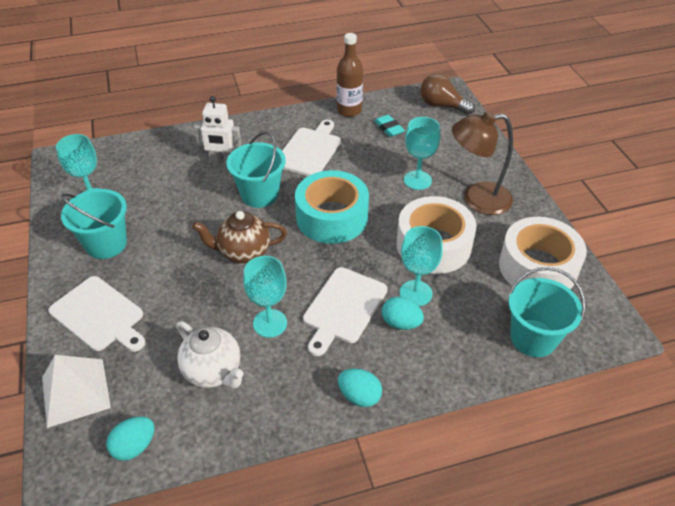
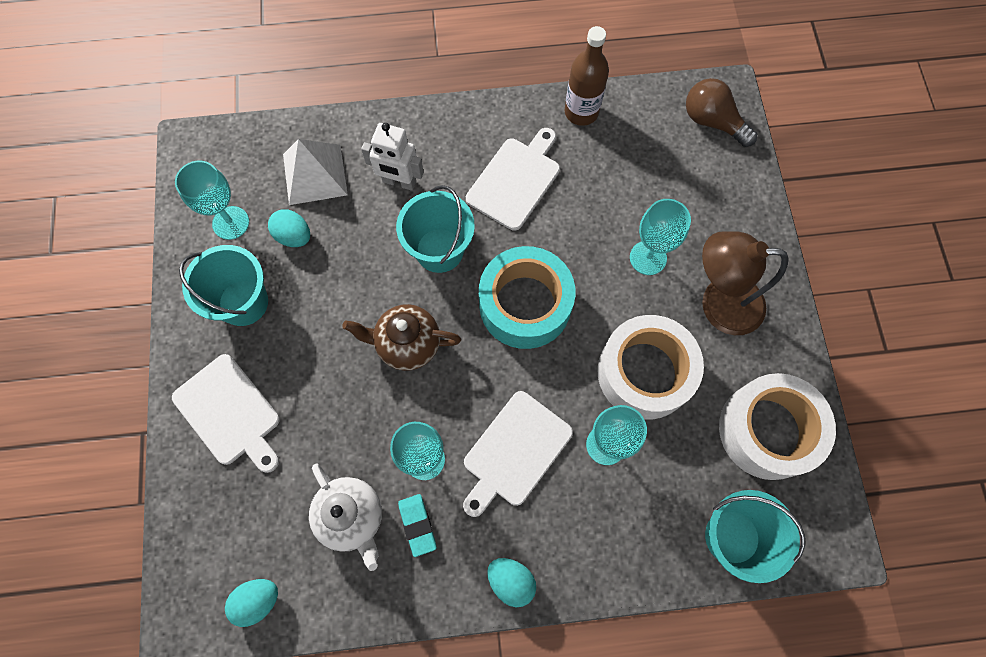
camera: 10 degrees right, 25 degrees up
white pyramid [42,355,111,428] -> white pyramid moved to [283,139,348,205]
turquoise eraser [374,115,405,137] -> turquoise eraser moved to [398,494,437,557]
turquoise egg [382,297,424,330] -> turquoise egg moved to [268,209,310,247]

